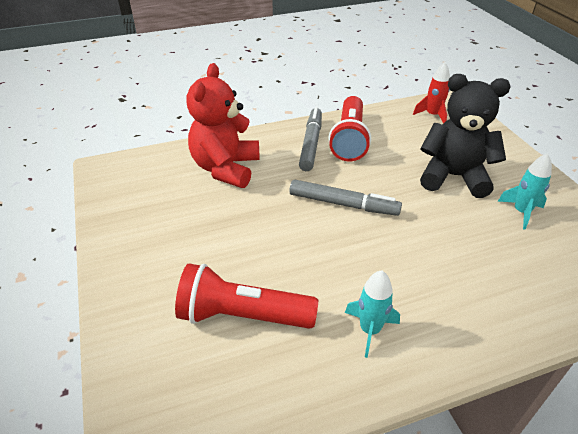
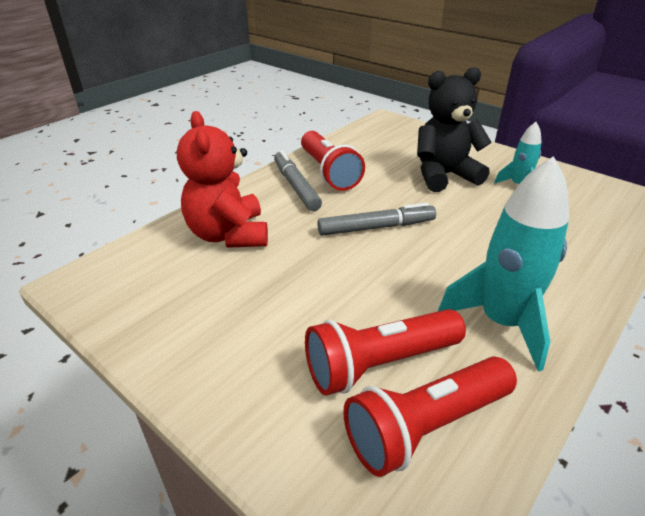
camera: 30 degrees left, 5 degrees down
turquoise rocket [345,271,400,358] -> turquoise rocket [438,156,569,371], size x1.89
red rocket [413,62,450,123] -> none
none -> red flashlight [343,357,517,477]

